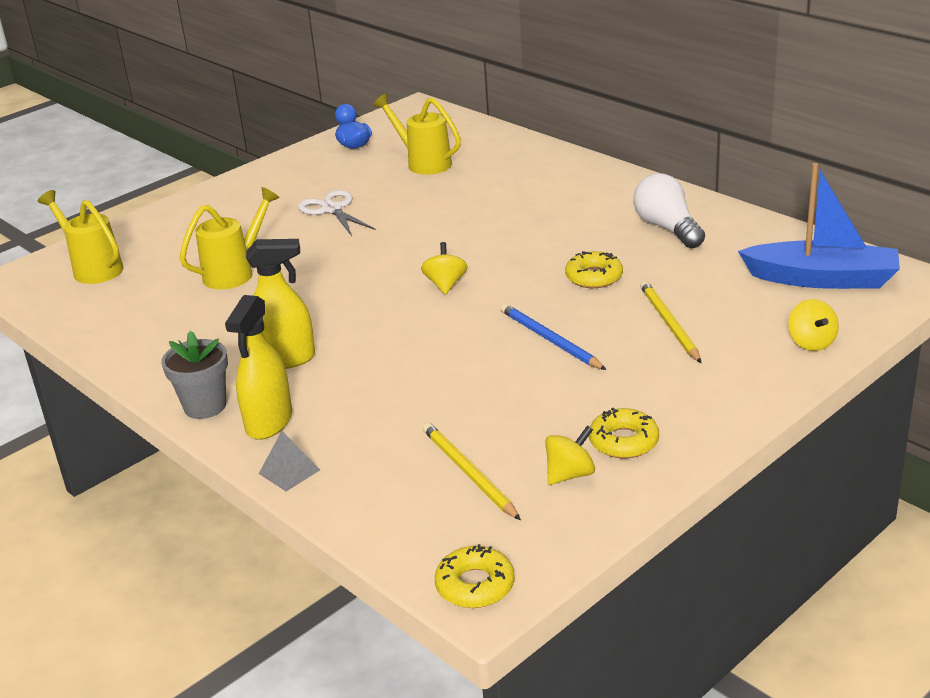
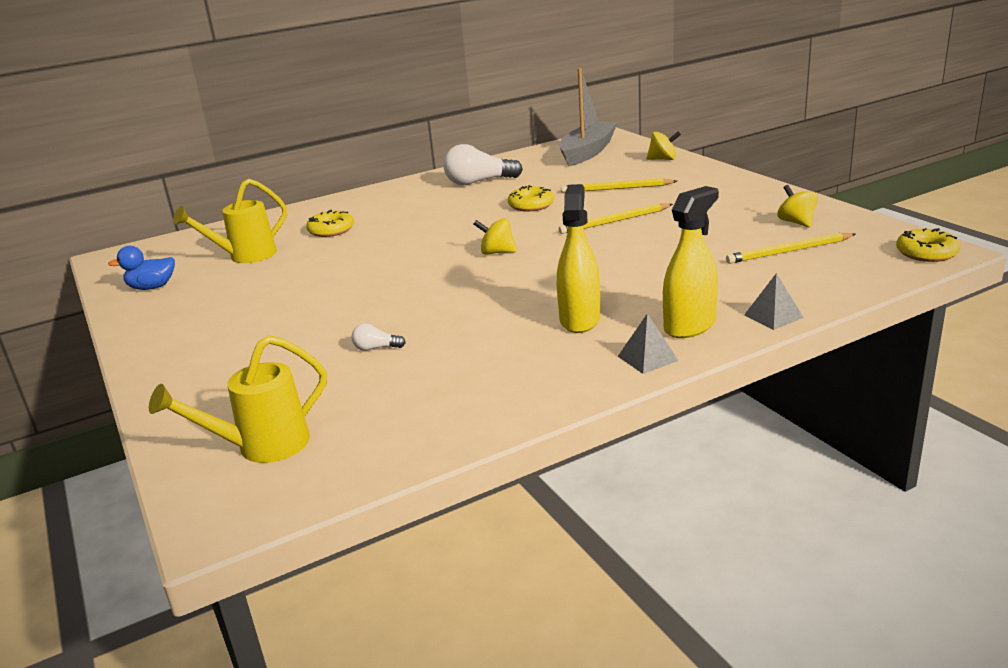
camera: 75 degrees left, 5 degrees down
grey flower pot [162,331,228,419] -> grey pyramid [618,314,679,374]
yellow watering can [180,187,280,290] -> white light bulb [352,323,406,351]
yellow spray bottle [225,295,292,440] -> yellow spray bottle turned 75 degrees counterclockwise [663,186,719,338]
white scissors [298,190,376,236] -> none
blue pencil [500,304,606,370] -> yellow pencil [559,203,673,234]
yellow donut [589,408,659,459] -> yellow donut moved to [306,210,354,237]
blue boat [738,163,900,289] -> grey boat [559,68,618,167]

